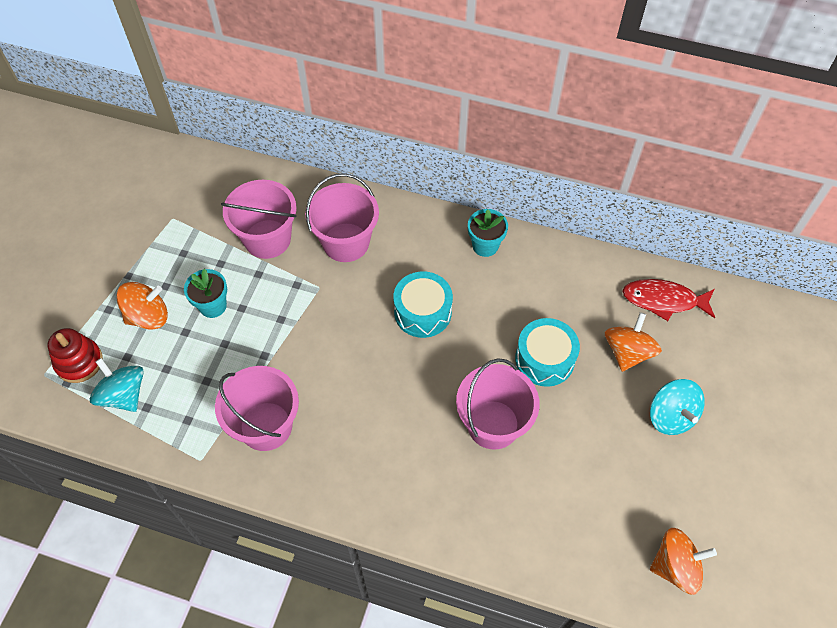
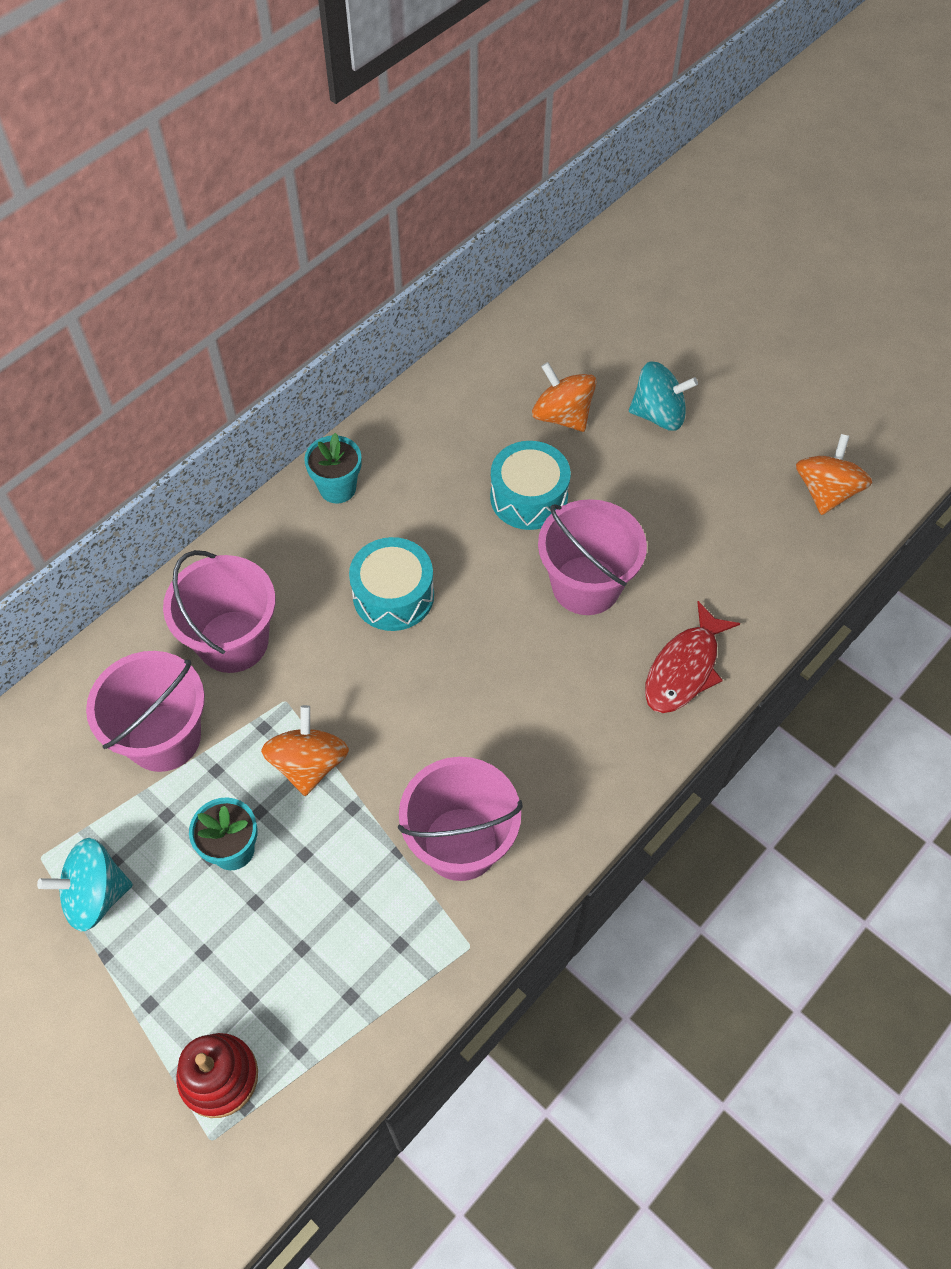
camera: 65 degrees left, 0 degrees up
turquoise spinning top [90,358,144,412] -> turquoise spinning top moved to [37,838,133,931]
orange spinning top [116,282,168,330] -> orange spinning top moved to [261,705,349,796]
red fish [622,279,715,321] -> red fish moved to [645,601,740,713]

